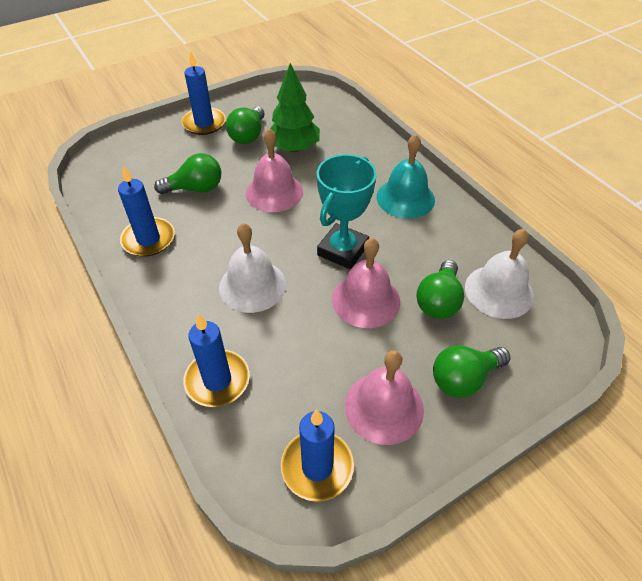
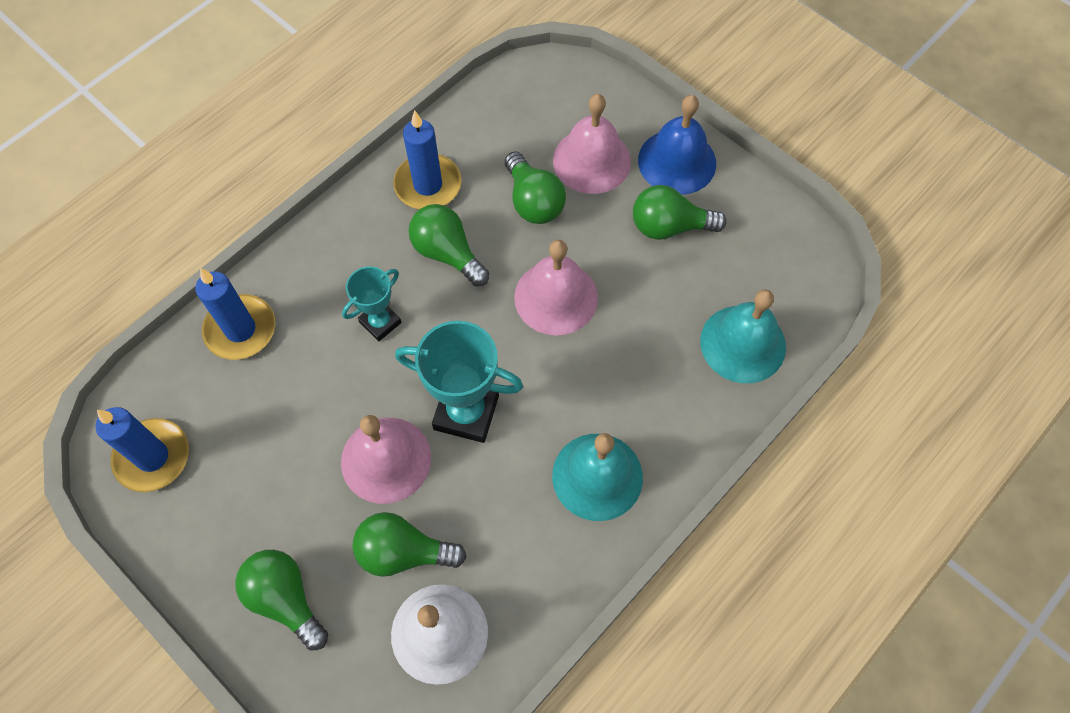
camera: 75 degrees right, 15 degrees up
blue candle [181,51,226,135] -> blue bell [638,95,716,195]
white bell [219,223,286,313] -> turquoise trophy [342,267,401,341]
green tree [270,63,320,152] -> none
pink bell [345,350,424,445] -> pink bell moved to [553,94,631,194]
none -> green light bulb [409,204,489,286]
none -> turquoise bell [700,289,786,383]

